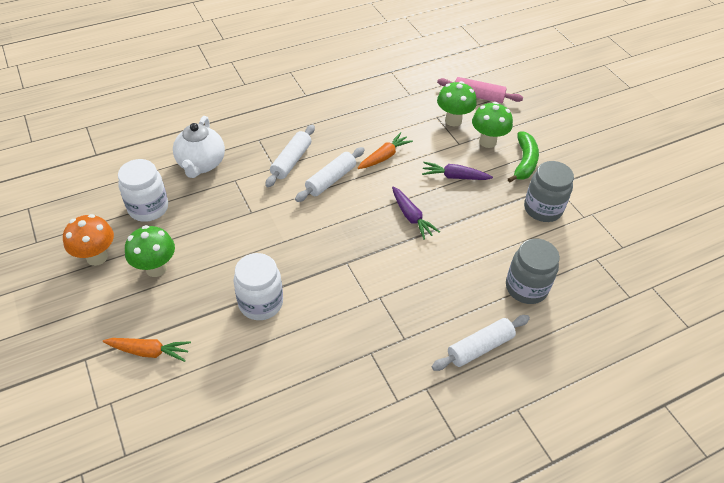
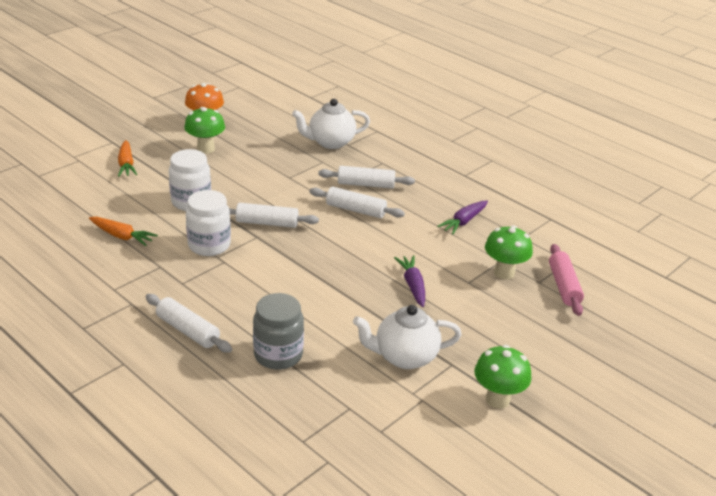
camera: 70 degrees right, 15 degrees down
white jar [118,159,168,222] -> white jar moved to [186,190,231,256]
orange carrot [358,132,413,169] -> orange carrot moved to [89,217,158,246]
purple carrot [392,187,440,240] -> purple carrot moved to [437,201,488,234]
green mushroom [472,102,513,148] -> green mushroom moved to [474,345,531,409]
green banana [508,131,539,182] -> none
grey jar [524,161,574,222] -> white teapot [353,305,462,369]
none -> white rolling pin [229,203,319,228]

